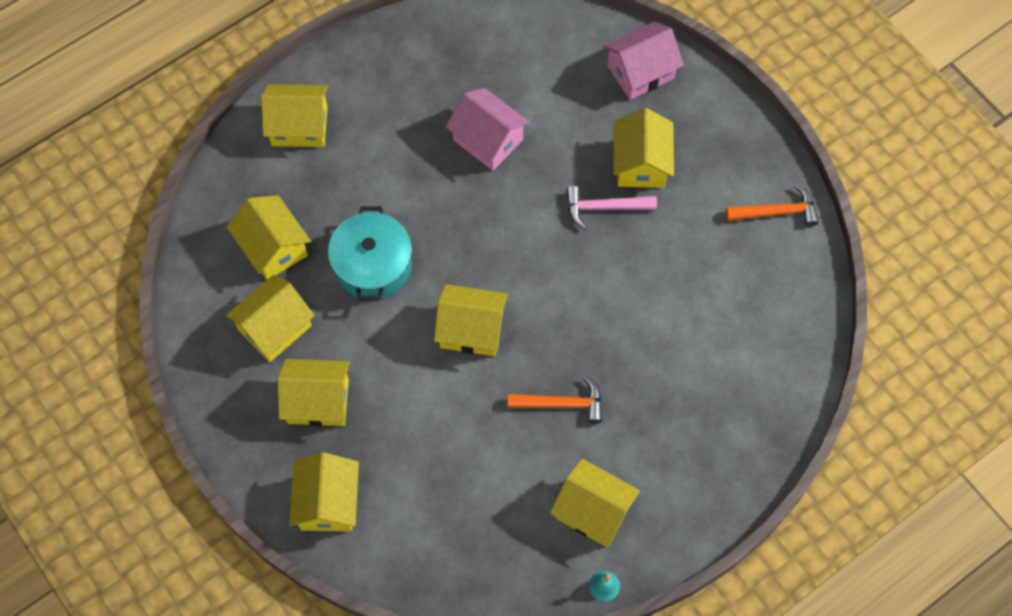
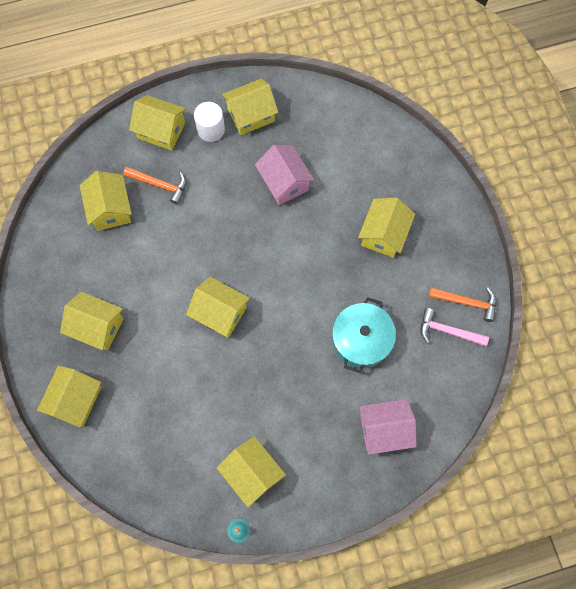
camera: 20 degrees right, 5 degrees up
yellow house [226,275,315,362] -> yellow house moved to [222,79,278,135]
turquoise pot [328,206,412,300] -> turquoise pot moved to [332,297,396,373]
orange hammer [508,376,602,424] -> orange hammer moved to [123,167,186,205]
pink hammer [566,186,657,229] -> pink hammer moved to [421,308,489,346]
pink house [603,22,684,100] -> pink house moved to [359,399,417,455]
none -> white cylinder [194,102,225,142]

